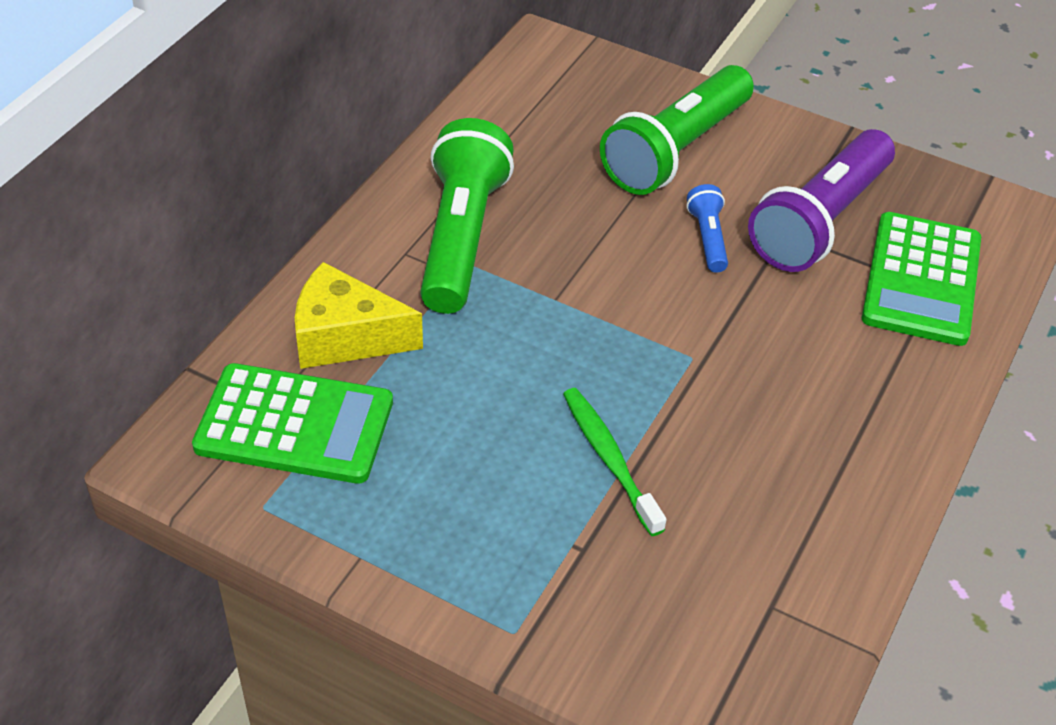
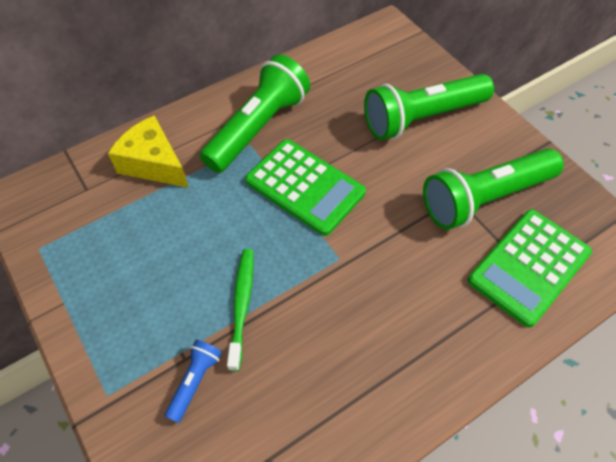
camera: 30 degrees right, 10 degrees up
green calculator [192,363,393,484] -> green calculator moved to [245,139,366,236]
blue flashlight [687,184,728,273] -> blue flashlight moved to [165,340,222,423]
purple flashlight [748,129,895,272] -> green flashlight [423,148,564,230]

